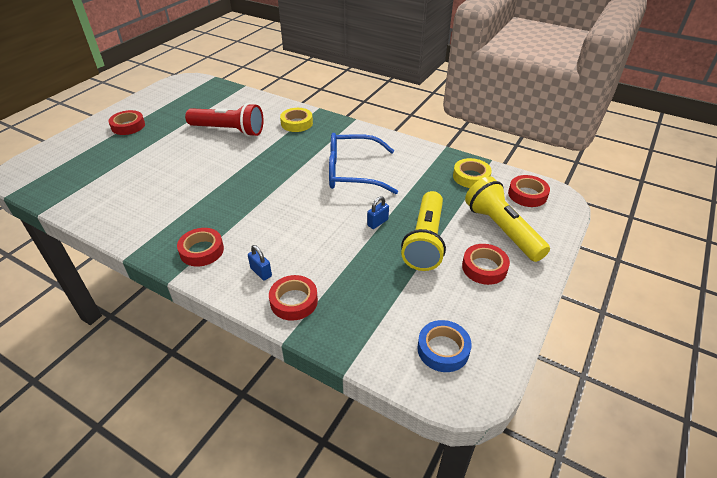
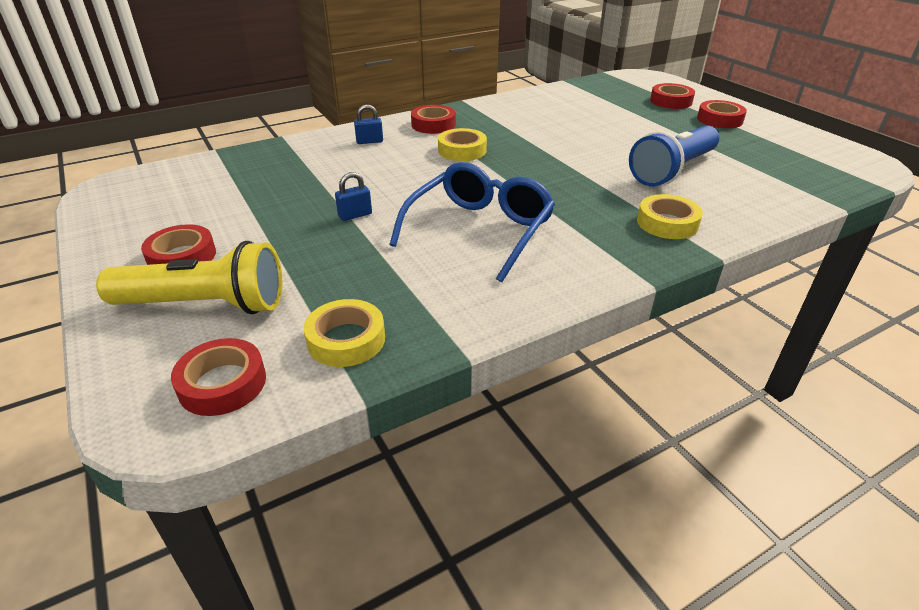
camera: 120 degrees right, 5 degrees down
red flashlight [185,103,264,137] -> blue flashlight [629,126,719,186]
red tape [269,275,318,321] -> red tape moved to [650,83,695,109]
blue padlock [367,196,389,229] -> blue padlock turned 75 degrees clockwise [335,172,372,221]
yellow flashlight [401,191,446,271] -> none
blue tape [417,320,472,372] -> none
none -> yellow tape [438,128,487,161]

